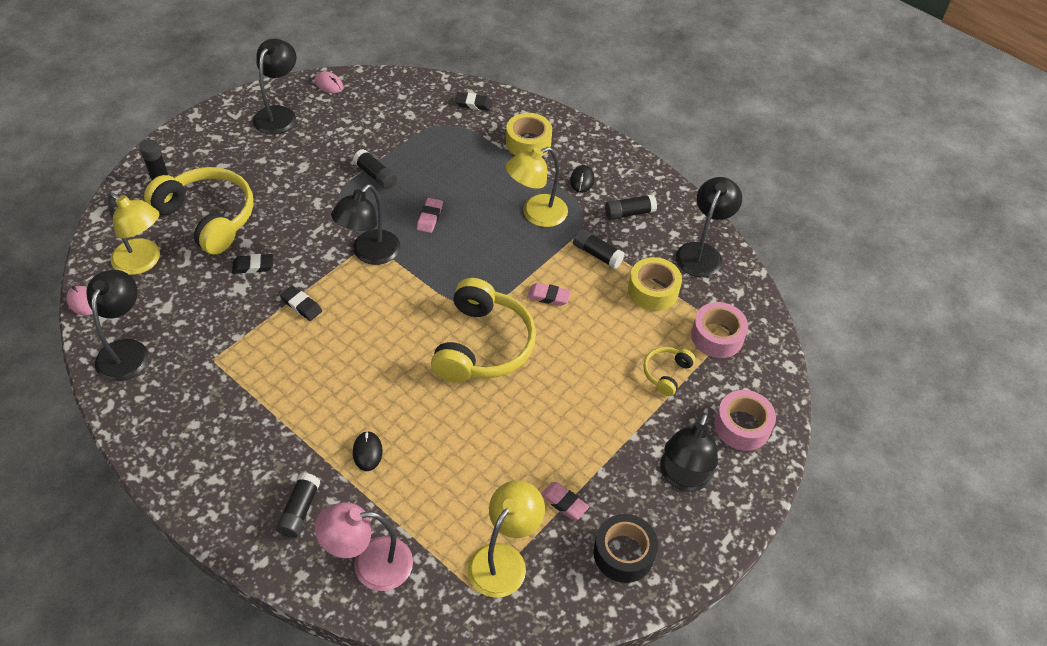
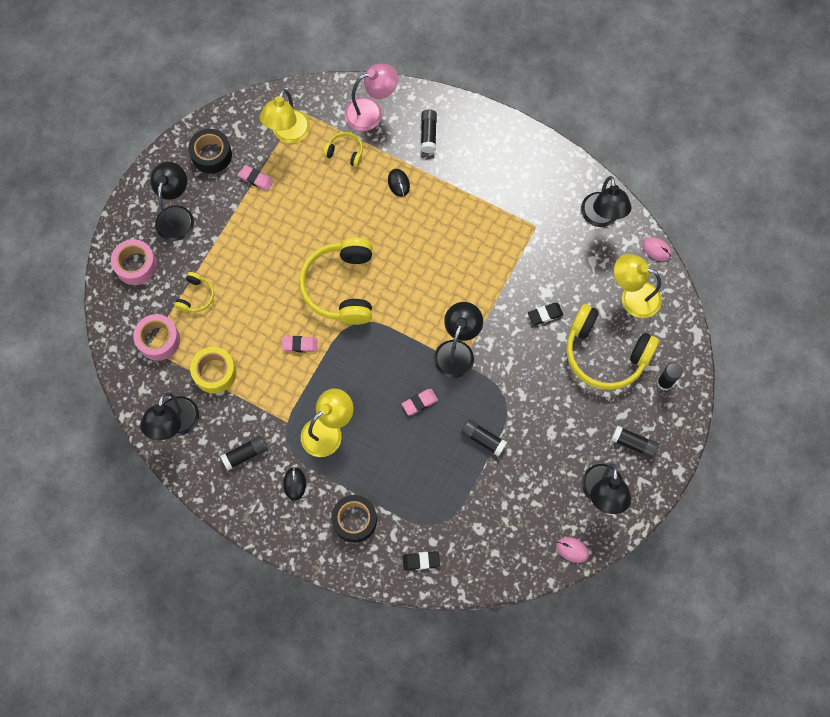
camera: 170 degrees right, 20 degrees up
black eraser [280,286,322,321] -> none
pink eraser [417,198,443,233] -> pink eraser turned 60 degrees clockwise [402,389,438,416]
yellow tape [506,113,552,156] -> black tape [331,495,377,543]
black glue stick [573,229,625,269] -> black glue stick moved to [611,425,659,458]
none -> yellow headphones [323,132,363,167]

